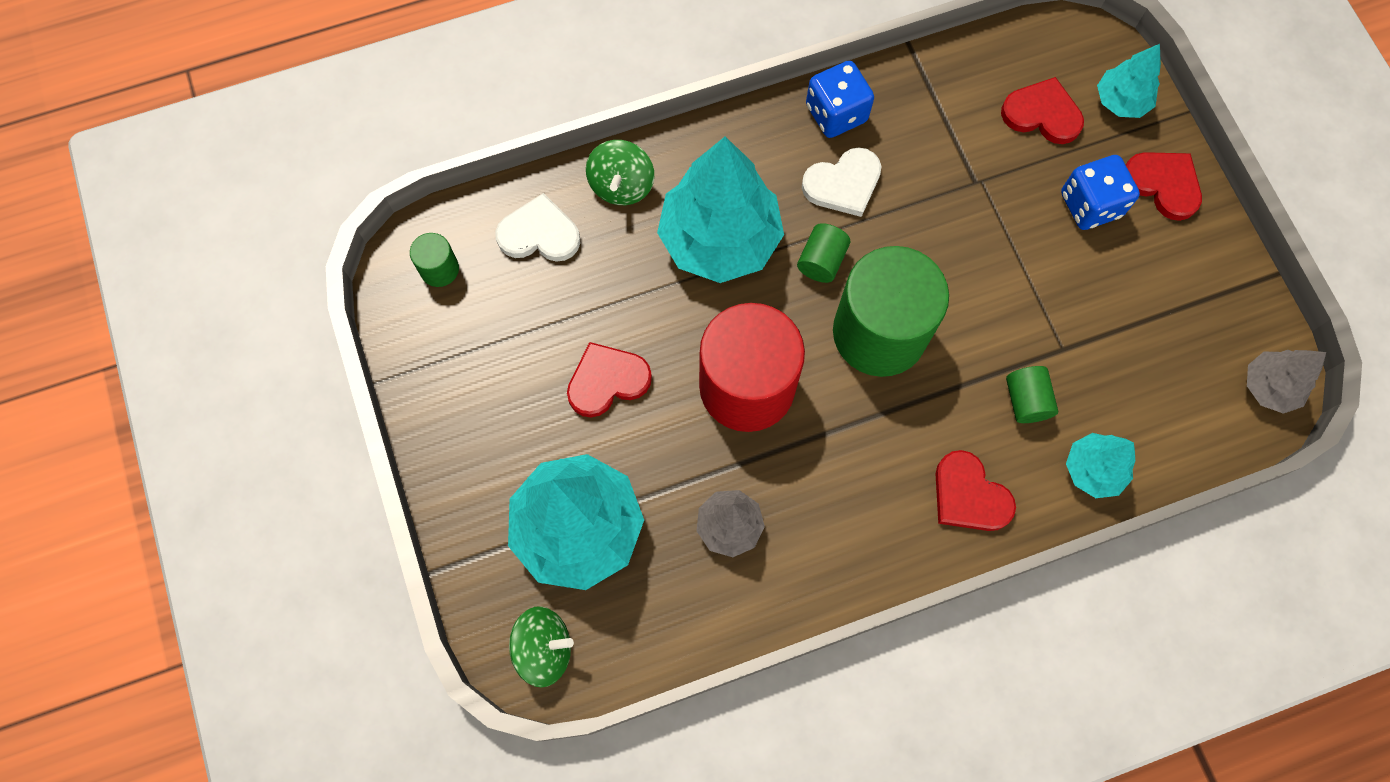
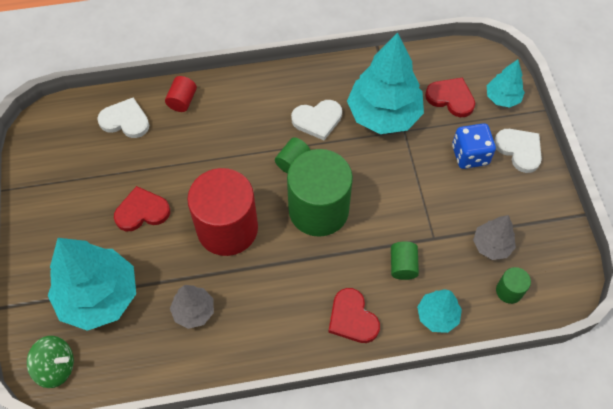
camera: 10 degrees right, 10 degrees down
green cylinder [410,233,459,287] -> green cylinder moved to [496,267,531,304]
green spinning top [586,140,654,205] -> red cylinder [165,76,197,112]
turquoise tree [657,136,784,283] -> turquoise tree moved to [347,32,424,134]
blue dice [806,61,874,138] -> none
red heart [1126,152,1202,221] -> white heart [494,129,542,173]
grey tree [1247,350,1326,414] -> grey tree moved to [473,215,516,260]

